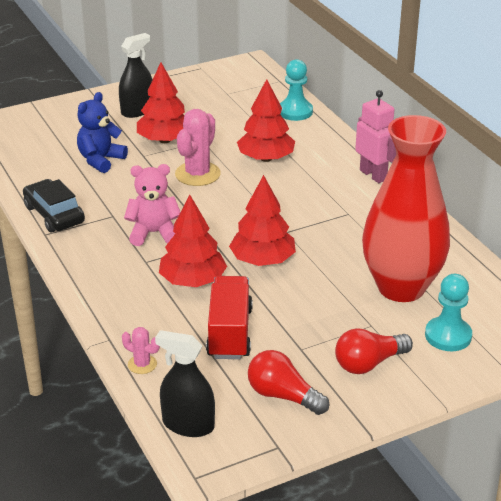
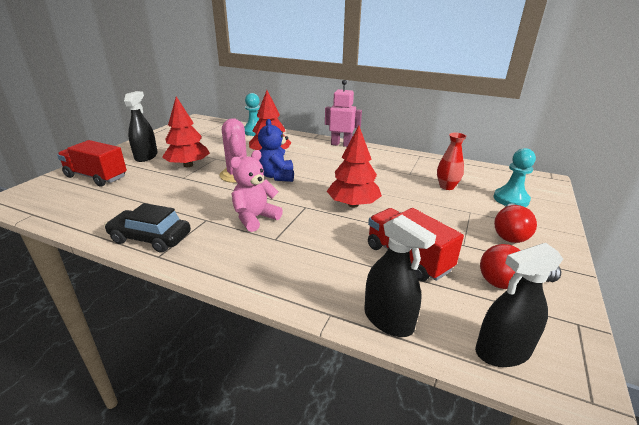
camera: 40 degrees left, 5 degrees down
blue teddy bear [77,92,128,173] -> blue teddy bear moved to [258,119,294,182]
pink cactus [122,327,160,374] -> black spray bottle [364,215,436,337]
red tree [159,195,227,287] -> none
red vase [362,115,450,302] -> red vase [437,132,467,190], size x0.41
none -> red truck [57,140,127,186]

